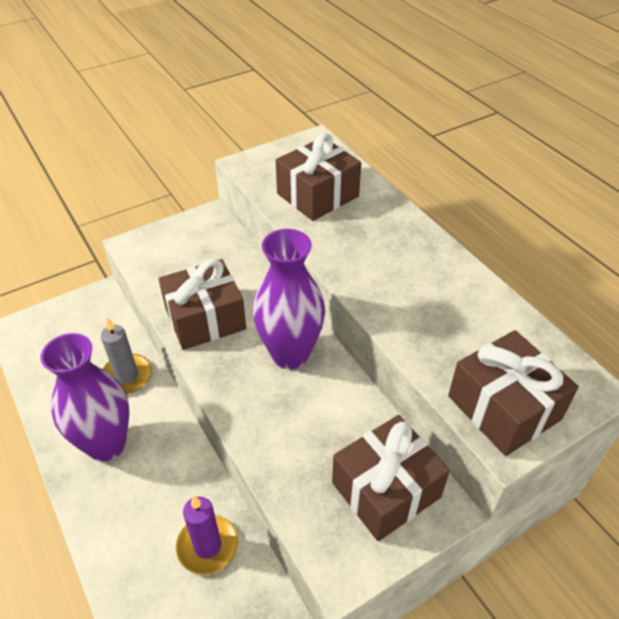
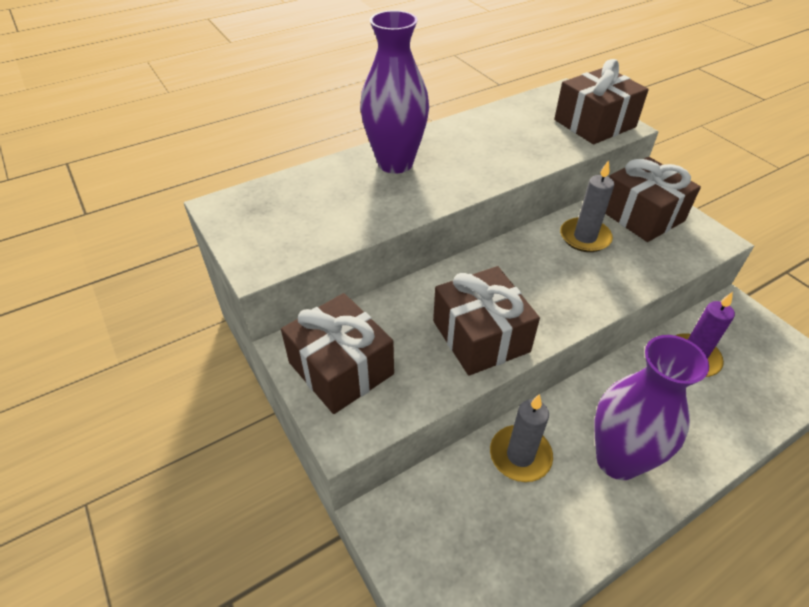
camera: 90 degrees left, 0 degrees up
purple vase [253,229,325,369] -> purple vase moved to [360,10,429,174]
brown gift [276,133,361,221] -> brown gift moved to [281,293,394,414]
none -> grey candle [560,160,614,252]

